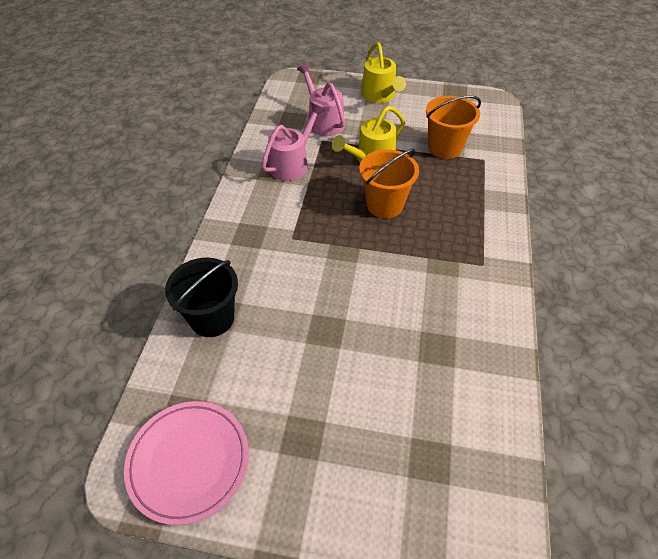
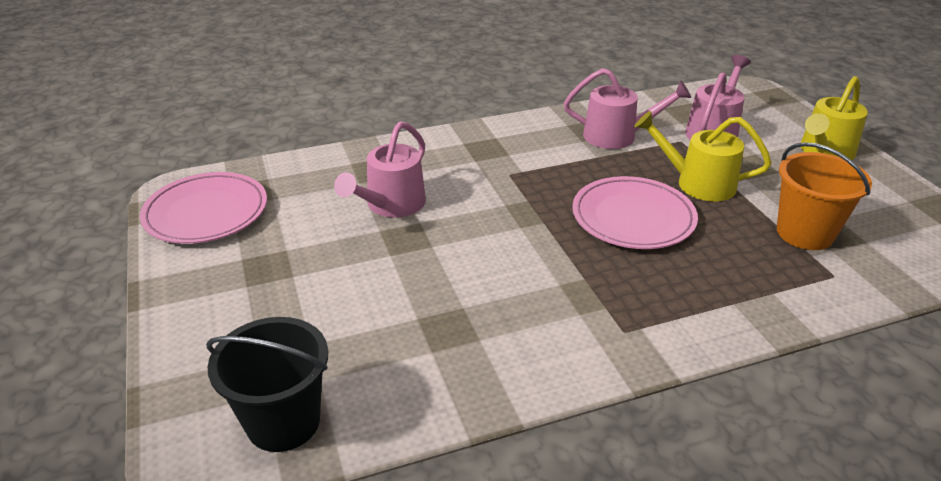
camera: 60 degrees right, 15 degrees down
black bucket [165,258,238,337] -> black bucket moved to [206,317,328,452]
orange bucket [359,149,419,218] -> pink plate [572,176,698,249]
none -> pink watering can [334,121,426,218]

